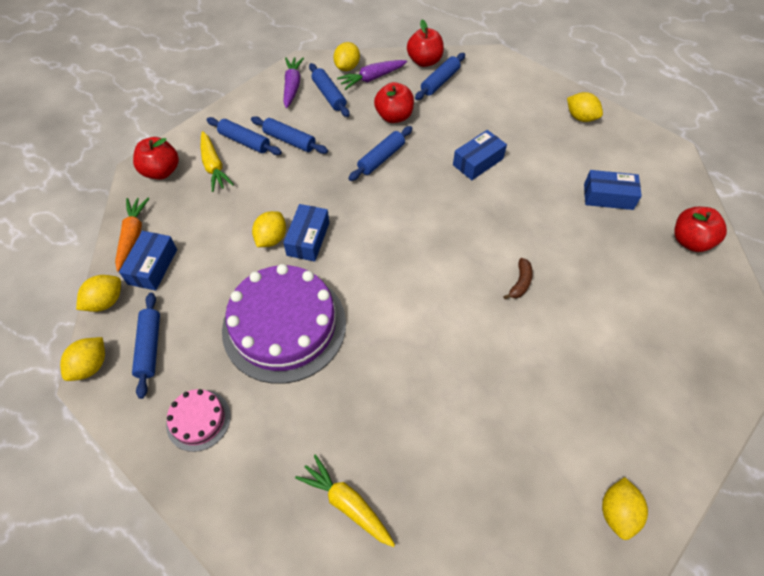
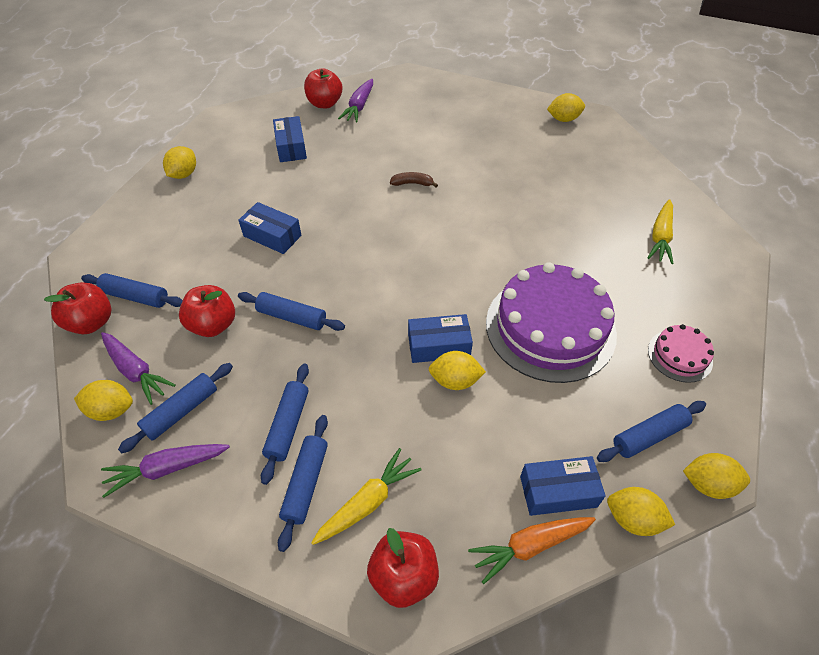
camera: 110 degrees left, 5 degrees down
none -> purple carrot [338,79,373,122]

